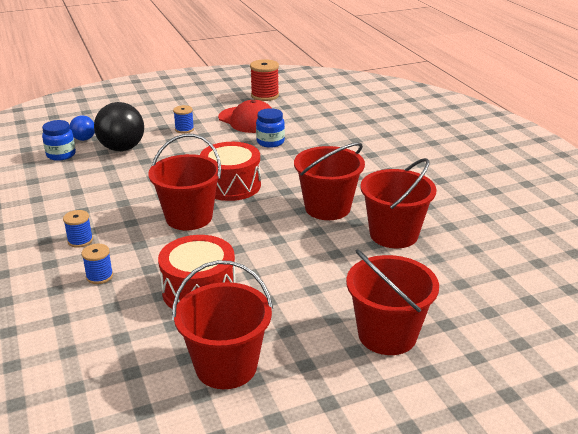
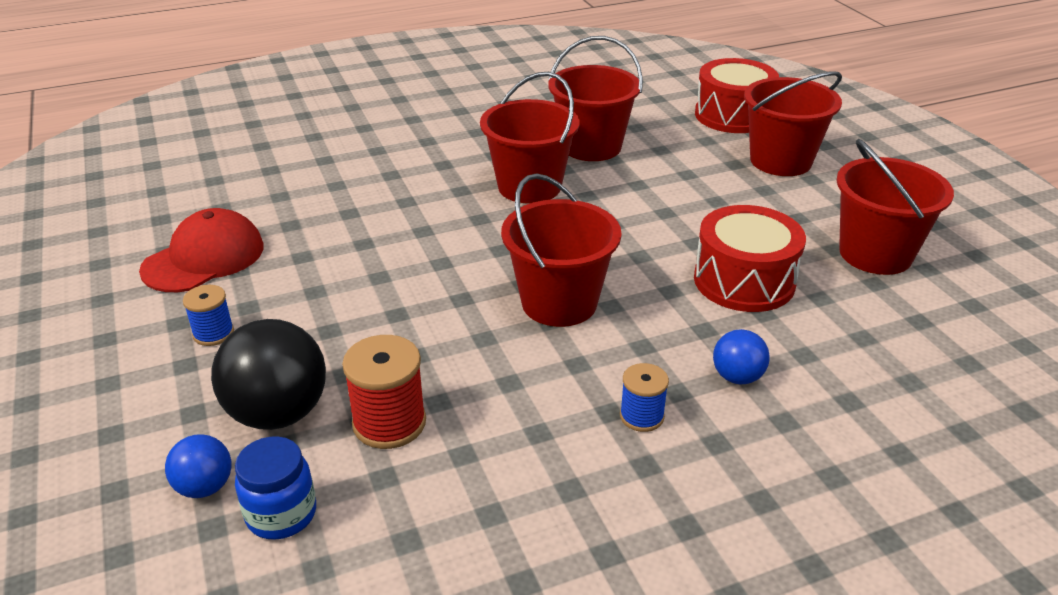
camera: 90 degrees left, 5 degrees up
blue spool [82,244,113,284] -> blue ball [713,329,770,384]
red drum [200,142,261,201] -> red drum moved to [695,58,779,133]
red spool [250,59,279,101] -> red spool moved to [342,335,426,449]
blue jar [256,108,285,148] -> none

